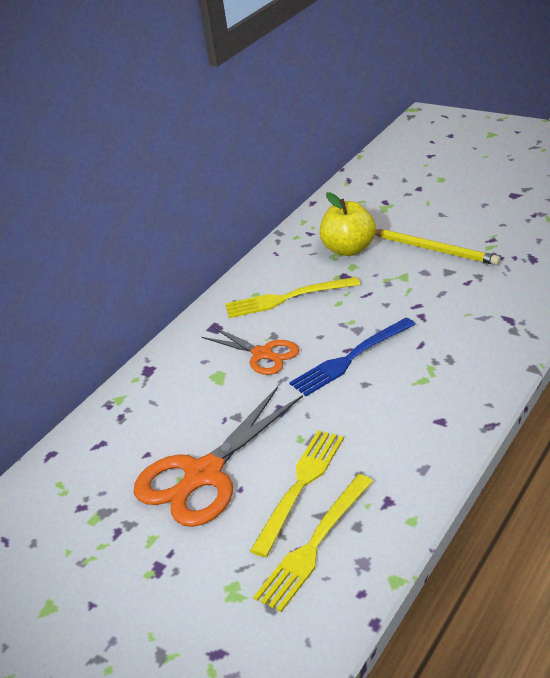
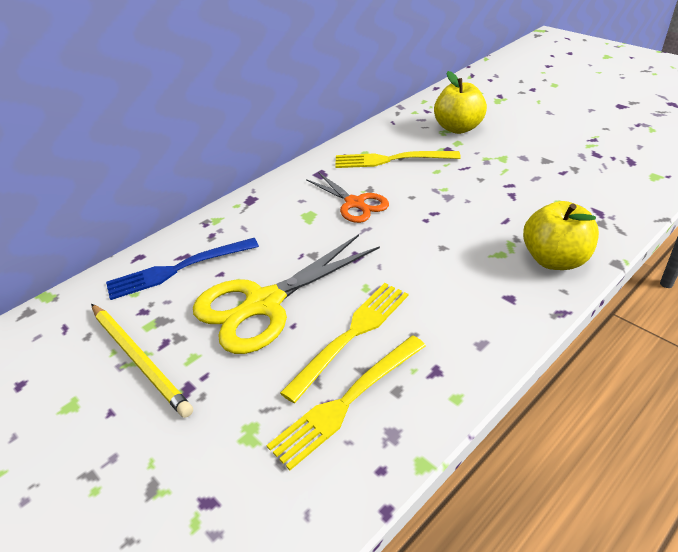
camera: 10 degrees right, 5 degrees up
orange scissors [134,386,303,527] -> yellow scissors [193,234,380,354]
blue fork [289,318,416,396] -> blue fork moved to [106,238,259,300]
yellow pencil [375,229,501,265] -> yellow pencil moved to [91,304,193,418]
none -> yellow apple [523,201,599,270]

